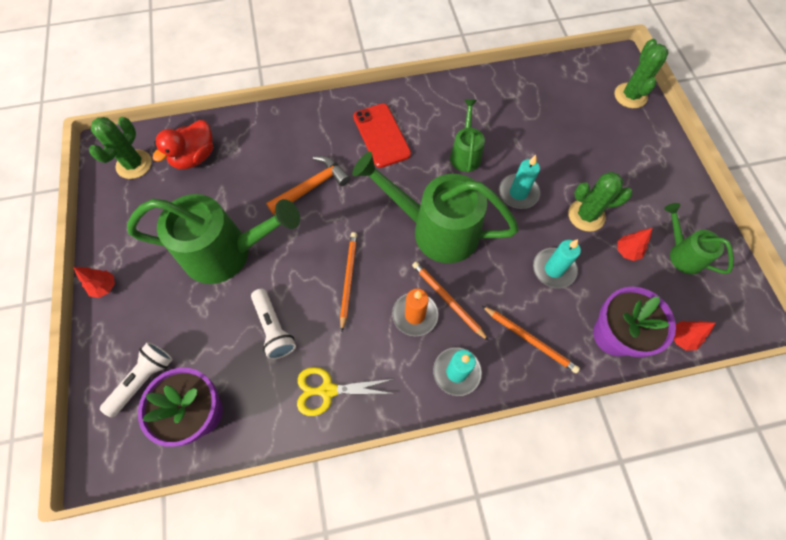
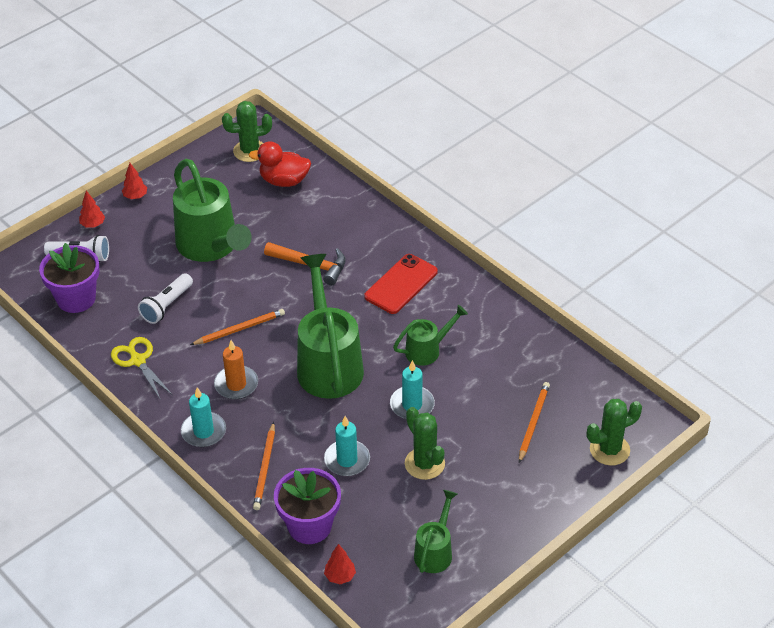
camera: 60 degrees right, 20 degrees down
orange pencil [412,261,489,341] -> orange pencil moved to [519,382,550,463]
red tree [617,228,652,261] -> red tree moved to [79,191,105,227]

